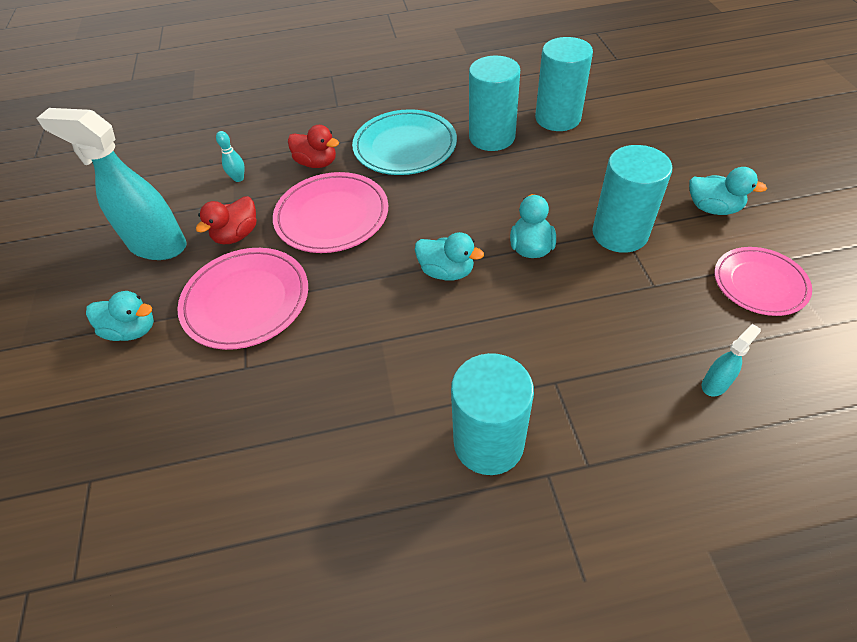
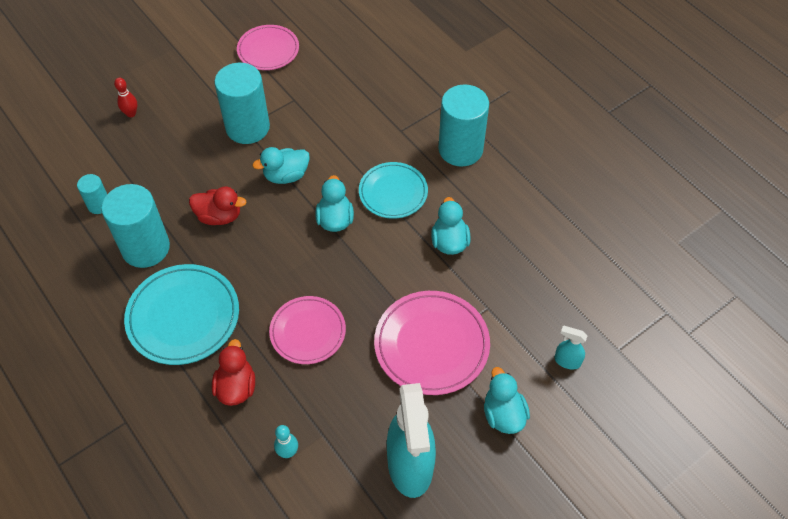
camera: 120 degrees left, 5 degrees up
red duck [196,196,256,244] -> red duck moved to [189,187,246,225]
pink plate [273,172,388,253] -> pink plate [269,296,346,364], size x0.67
turquoise cylinder [535,37,593,131] -> turquoise cylinder [77,174,107,214], size x0.49
turquoise duck [689,167,767,215] -> turquoise duck moved to [431,197,471,255]
turquoise spray bottle [702,324,761,396] -> turquoise spray bottle moved to [554,326,587,369]
none -> red bowling pin [114,78,137,117]
none -> turquoise plate [359,162,428,219]

